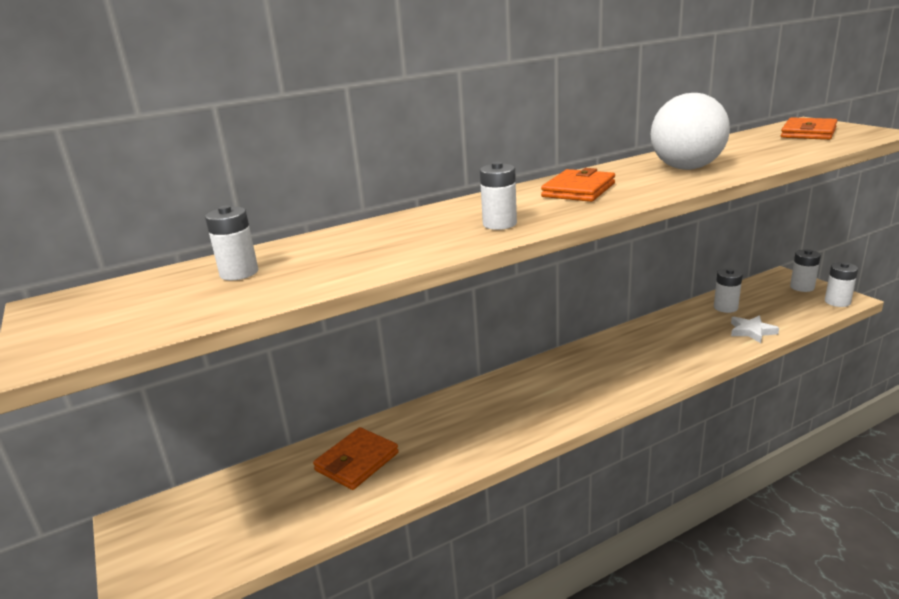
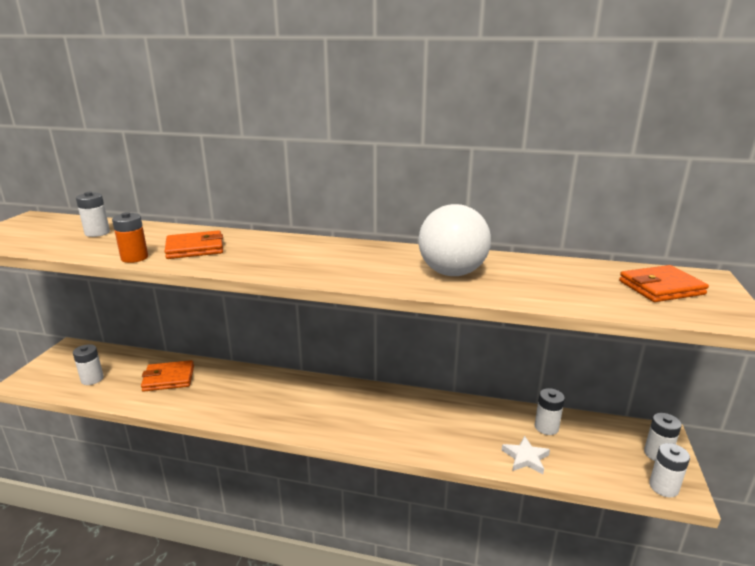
camera: 40 degrees right, 0 degrees up
white battery [480,162,517,230] -> white battery moved to [73,344,104,385]
orange wallet [541,168,615,202] -> orange wallet moved to [164,230,223,259]
none -> orange battery [112,212,148,263]

